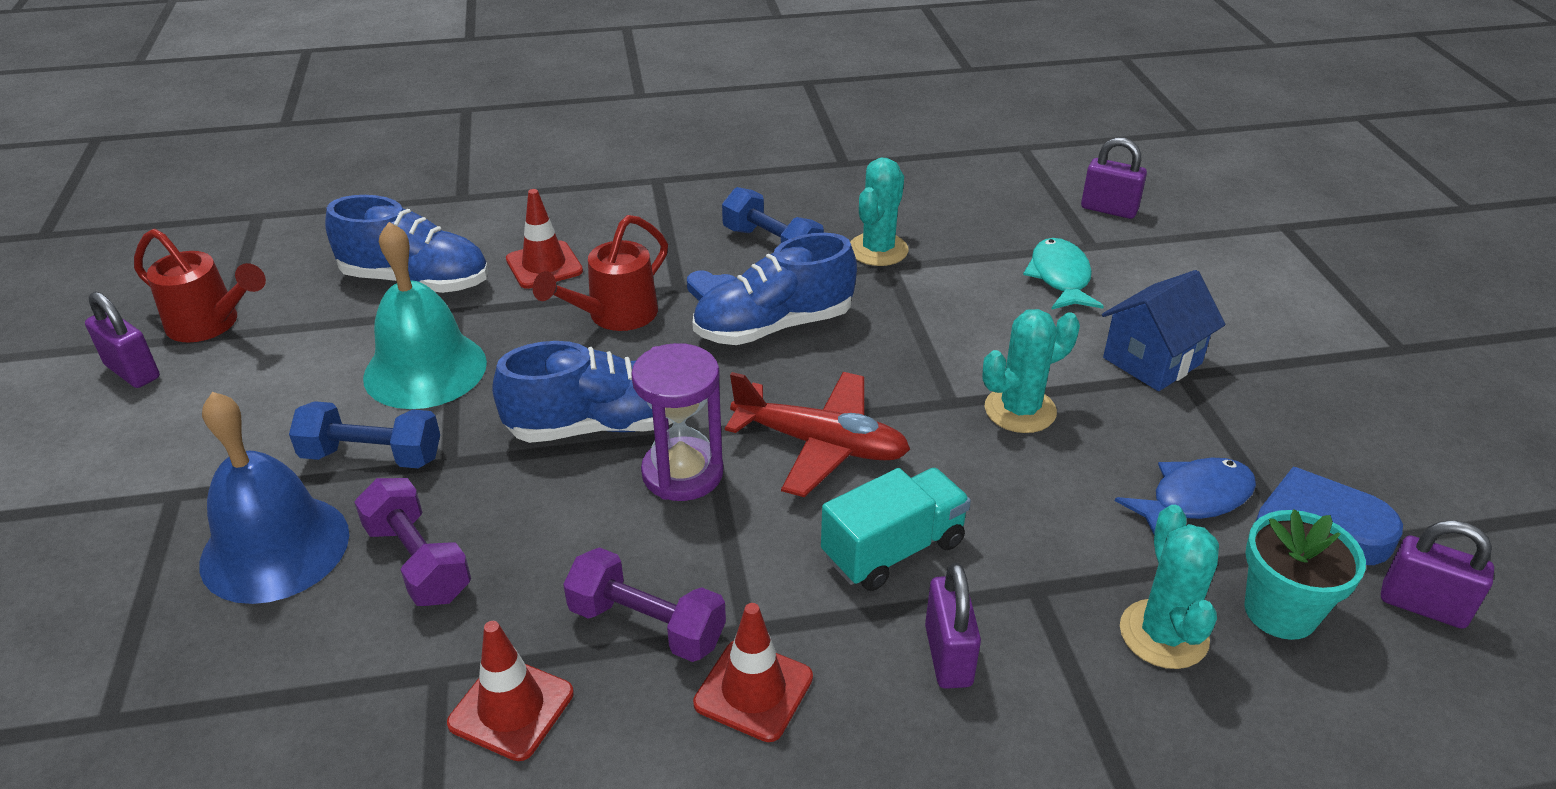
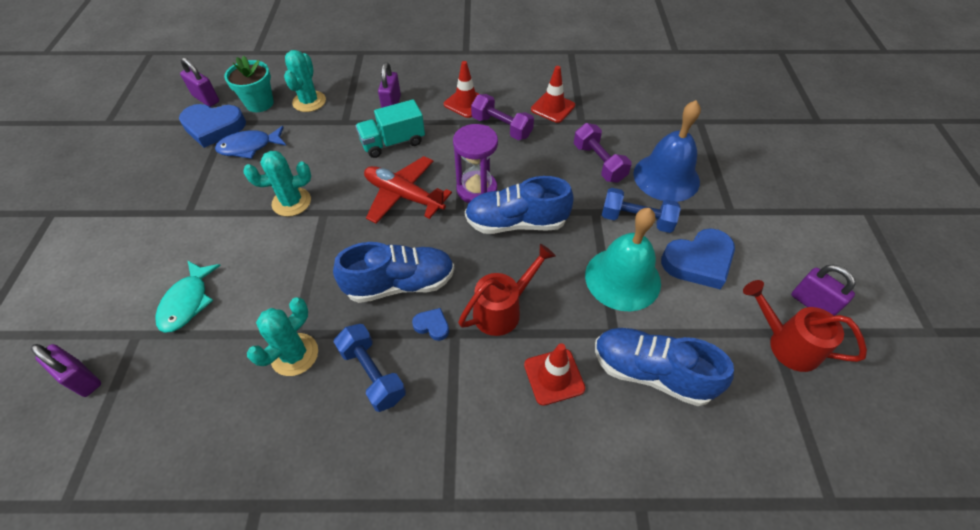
camera: 170 degrees left, 15 degrees up
blue house [1102,270,1225,391] -> none
none -> blue heart [661,228,735,290]

